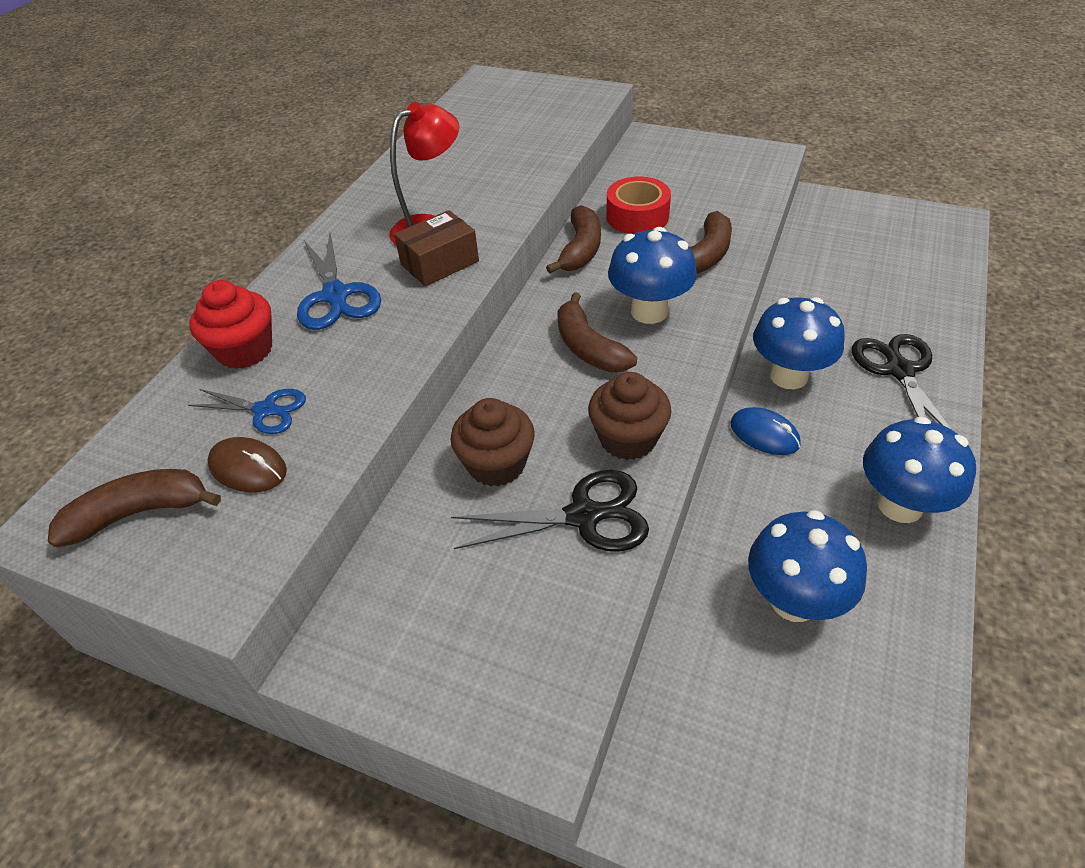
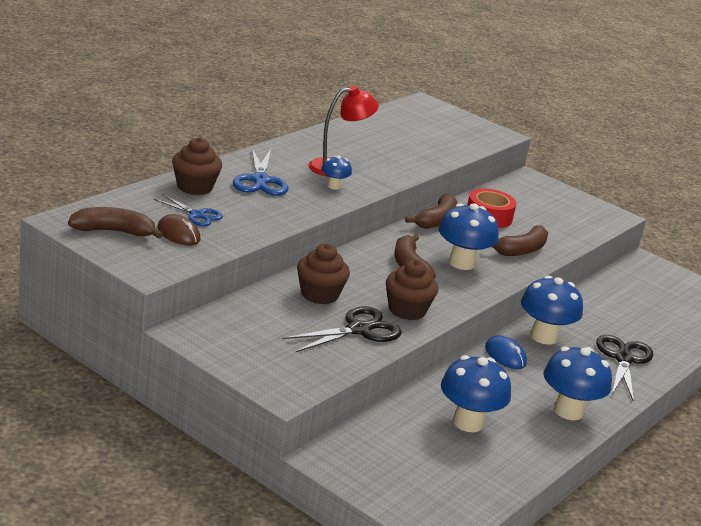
camera: 10 degrees right, 20 degrees down
red cupcake [190,280,272,369] -> brown cupcake [172,137,222,195]
brown box [394,210,479,286] -> blue mushroom [321,156,352,190]
black scissors [451,470,649,552] -> black scissors turned 45 degrees counterclockwise [283,306,402,352]

